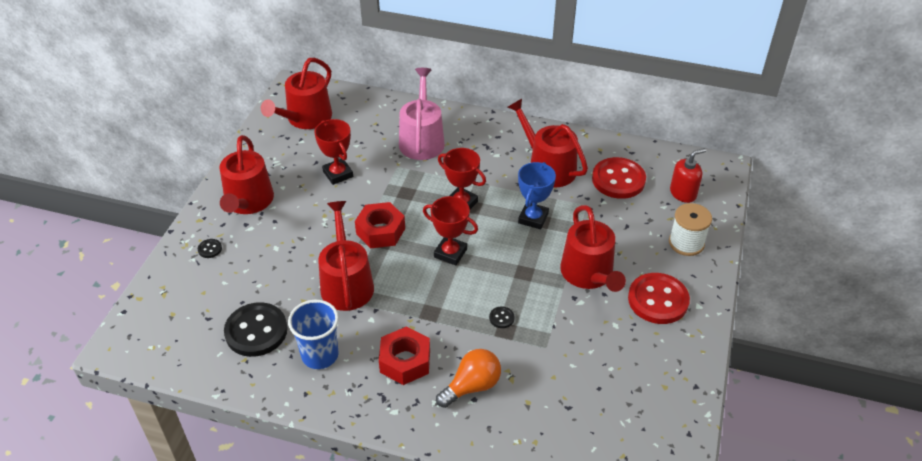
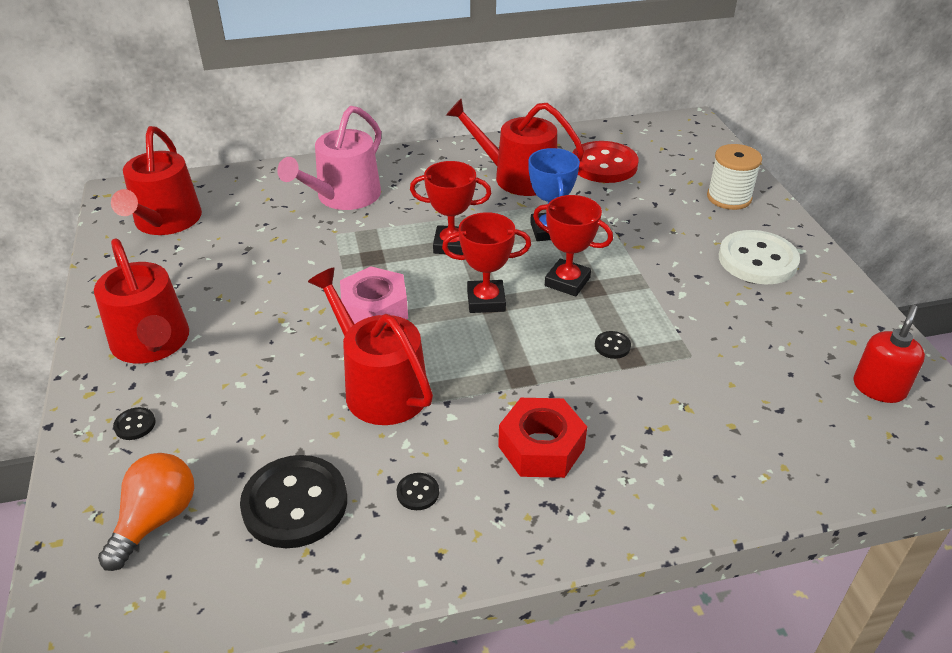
camera: 30 degrees left, 5 degrees down
blue cup [288,300,339,369] -> black button [397,473,439,510]
red trophy [314,119,353,185] -> red trophy moved to [533,195,613,296]
red nut [355,202,405,248] -> pink nut [340,266,408,324]
pink watering can [399,68,445,160] -> pink watering can turned 120 degrees counterclockwise [277,106,381,210]
orange light bulb [436,349,501,408] -> orange light bulb moved to [98,453,194,571]
red watering can [560,205,626,292] -> none
red button [628,273,690,324] -> white button [718,230,800,284]
red soap dispenser [670,148,706,203] -> red soap dispenser moved to [853,305,925,403]

